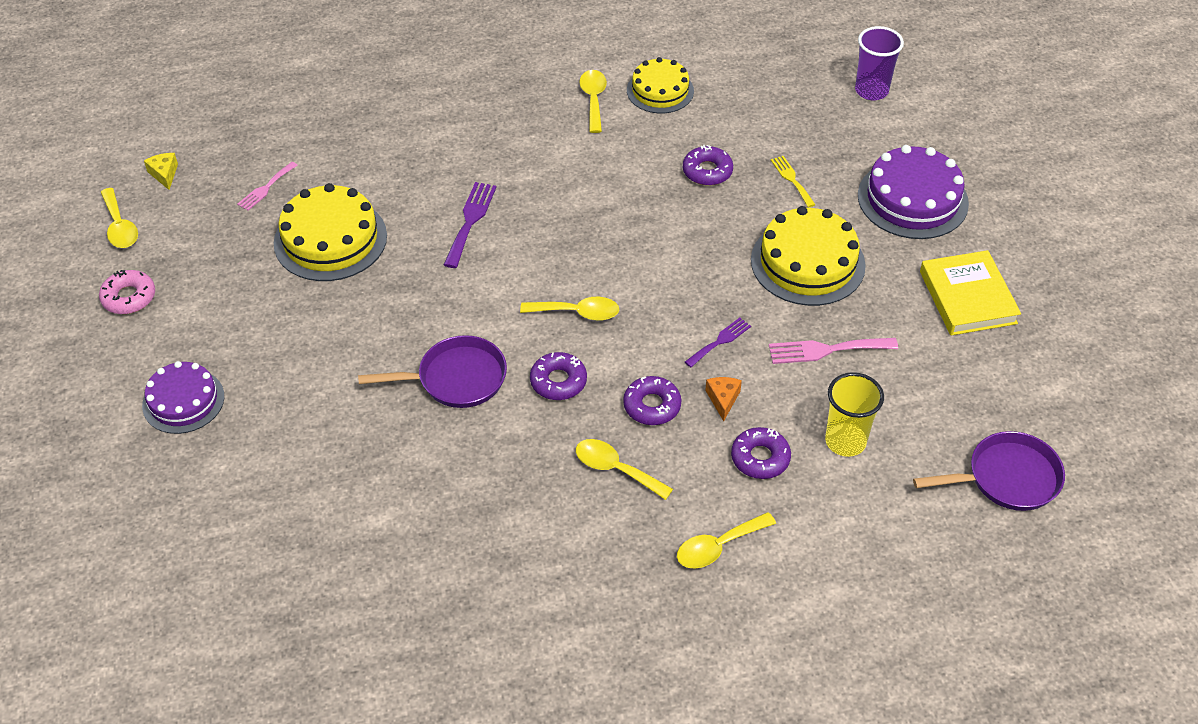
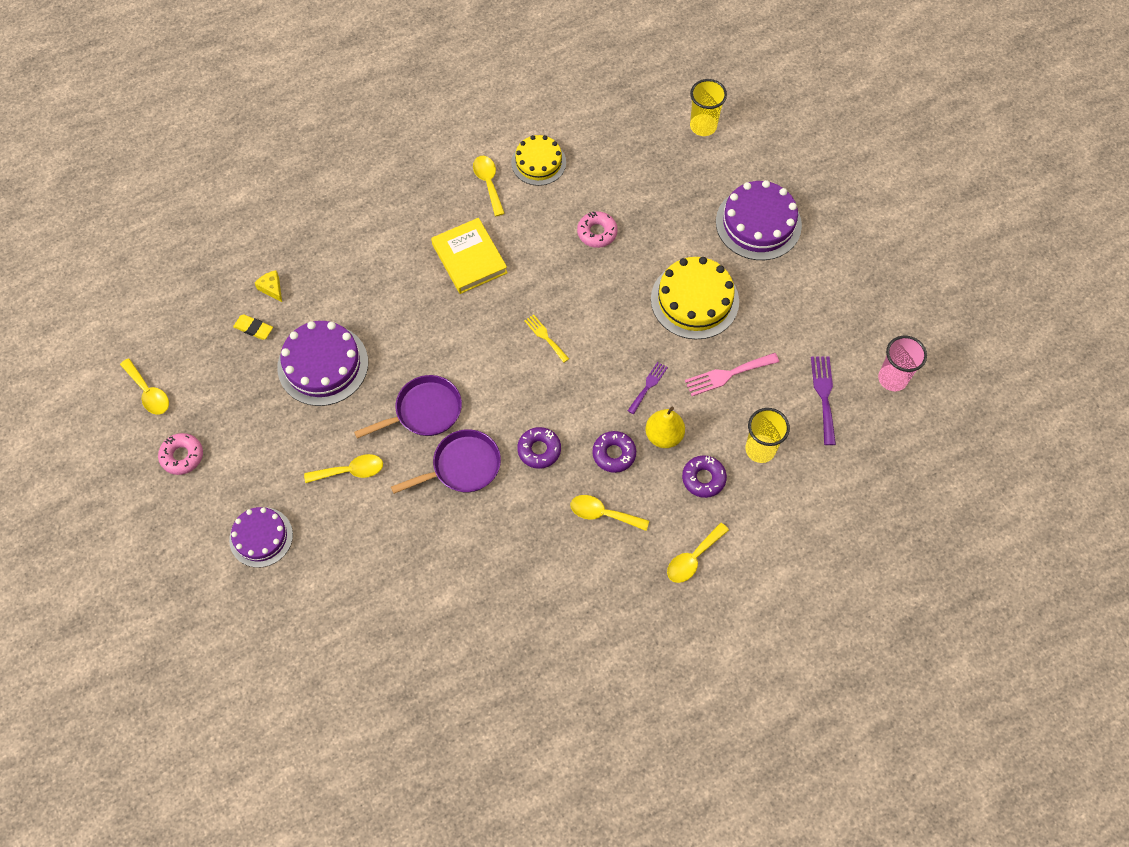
camera: 15 degrees left, 15 degrees up
yellow cheese [144,153,178,190] -> yellow cheese moved to [255,270,282,302]
pink fork [237,162,298,211] -> yellow eraser [233,314,273,340]
yellow cake [274,183,387,281] -> purple cake [277,321,368,406]
purple fork [444,182,497,268] -> purple fork moved to [811,356,836,445]
yellow spoon [520,297,619,321] -> yellow spoon moved to [304,454,383,483]
purple donut [683,145,733,186] -> pink donut [577,211,618,248]
orange cheese [705,377,742,421] -> yellow pear [646,407,685,448]
yellow fork [771,156,816,207] -> yellow fork moved to [524,314,569,363]
purple cup [855,26,904,100] -> yellow cup [690,79,727,136]
purple pan [913,431,1065,511] -> purple pan moved to [354,375,462,439]
yellow book [920,250,1021,336] -> yellow book moved to [431,218,508,294]
none -> pink cup [878,336,927,391]

